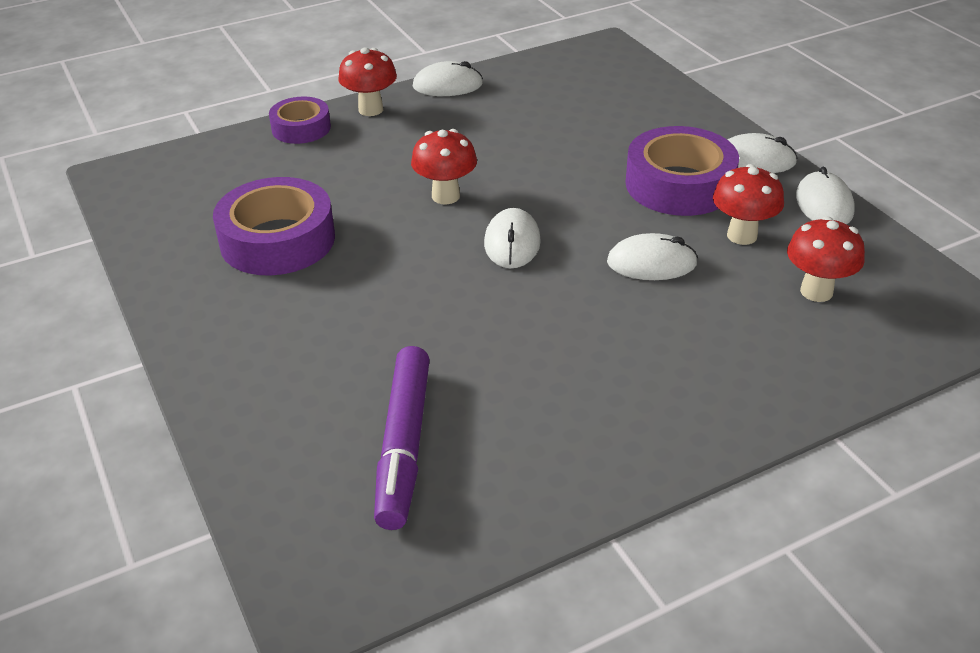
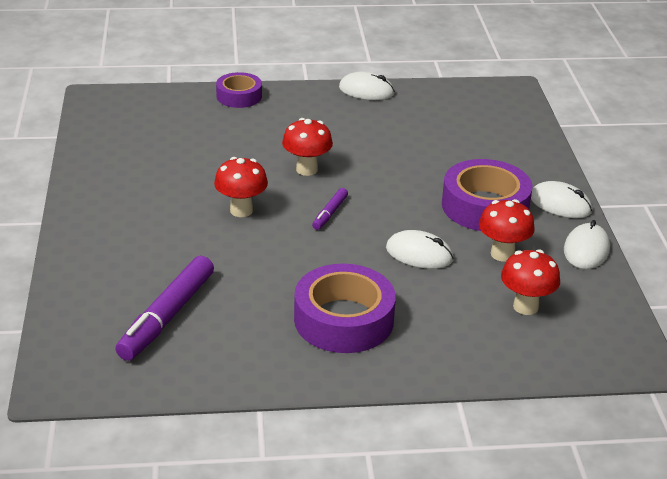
camera: 20 degrees right, 5 degrees down
purple tape [213,177,335,275] -> purple tape moved to [294,264,396,353]
red mushroom [338,47,397,116] -> red mushroom moved to [214,157,268,217]
white mouse [484,208,541,268] -> purple marker [312,188,348,230]

